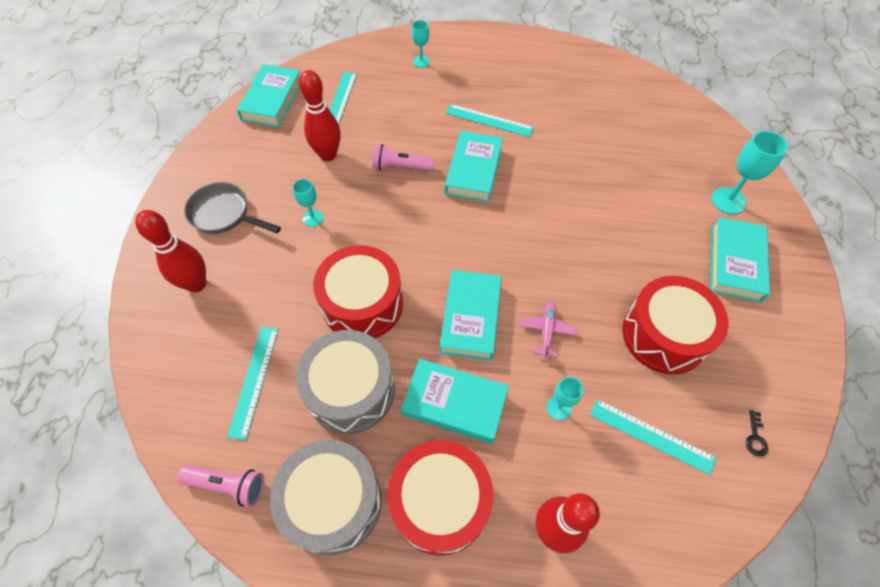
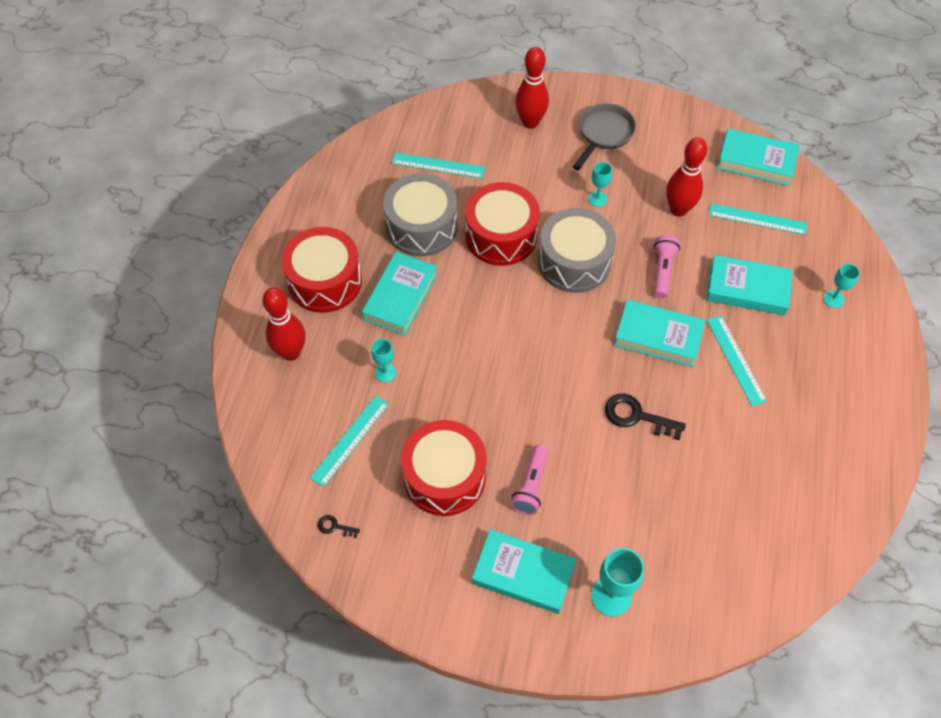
camera: 95 degrees right, 0 degrees up
pink flashlight [177,465,264,507] -> pink flashlight moved to [510,445,549,515]
grey drum [270,440,382,555] -> grey drum moved to [538,208,616,293]
turquoise book [440,270,502,361] -> turquoise book moved to [706,255,793,315]
turquoise ruler [446,104,534,137] -> turquoise ruler turned 45 degrees counterclockwise [707,315,767,407]
pink plane [519,301,577,358] -> none
none -> black key [605,394,686,440]

